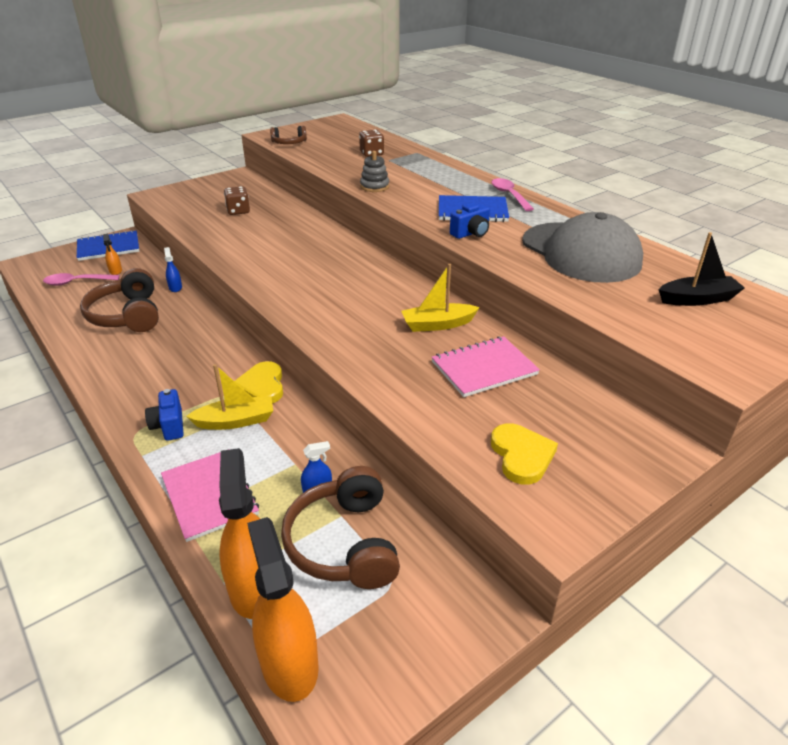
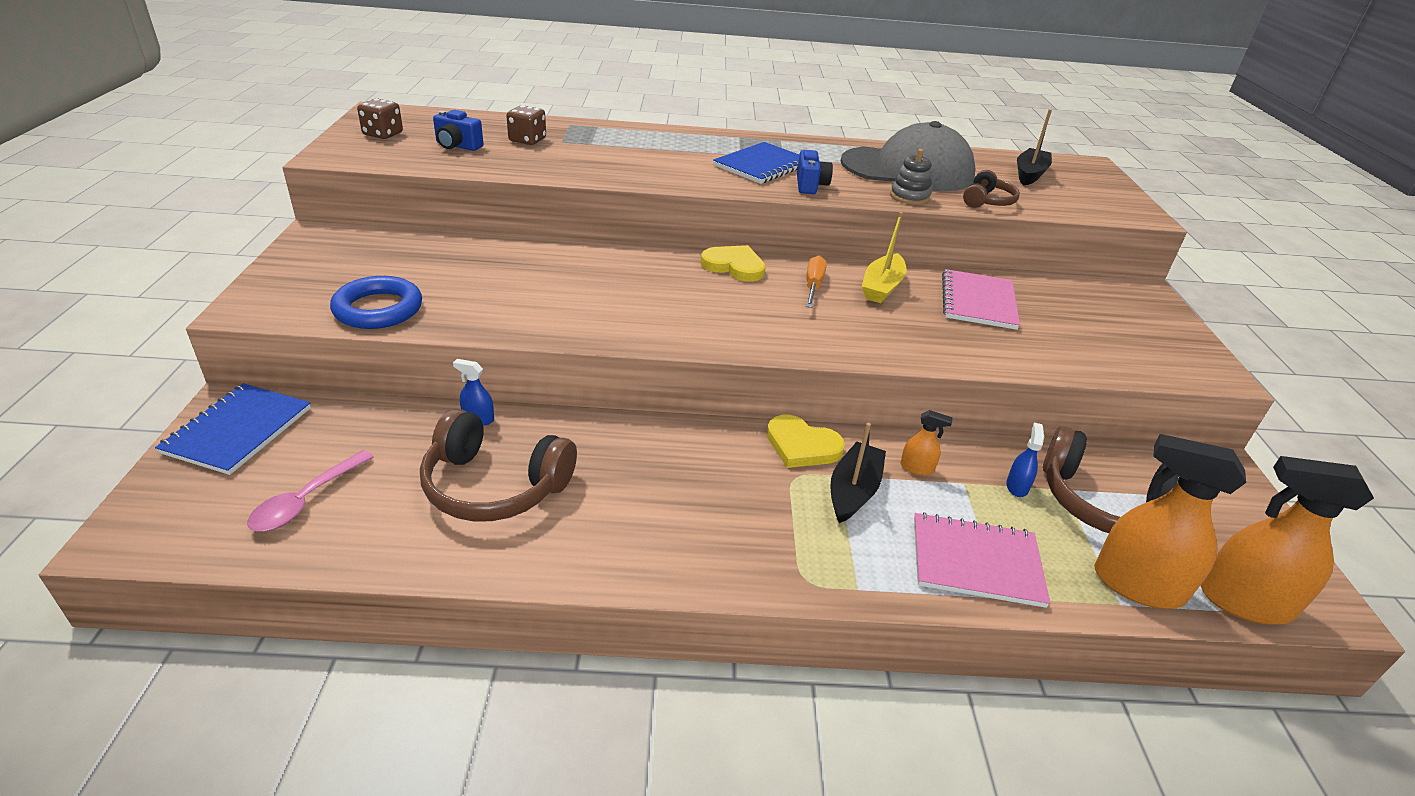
camera: 55 degrees left, 0 degrees up
orange spray bottle [103,234,122,275] -> orange spray bottle moved to [900,410,952,475]
blue camera [145,389,184,441] -> blue camera moved to [433,110,483,151]
yellow boat [186,364,273,430] -> black boat [830,423,886,523]
brown dice [224,186,250,215] -> brown dice moved to [357,98,403,139]
brown headphones [270,126,307,144] -> brown headphones moved to [963,170,1020,208]
grey stacking toy [360,151,389,192] -> grey stacking toy moved to [890,149,932,205]
yellow heart [491,423,558,485] -> yellow heart moved to [701,245,766,282]
pink spoon [492,178,534,211] -> none
none -> blue ring [330,276,422,329]
none -> orange screwdriver [806,256,827,308]

